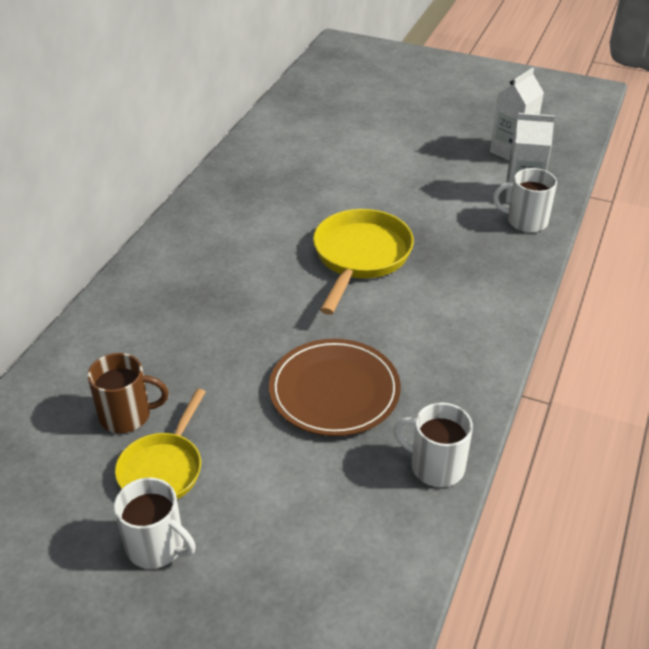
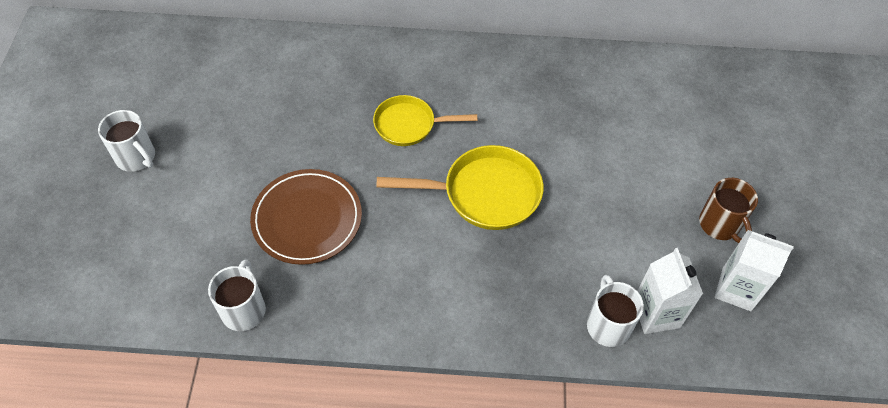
camera: 70 degrees right, 15 degrees up
brown mug [87,353,169,433] -> brown mug moved to [699,178,758,243]
white mug [114,478,196,569] -> white mug turned 60 degrees counterclockwise [98,110,155,172]
yellow pan [115,389,205,499] -> yellow pan moved to [373,95,477,146]

